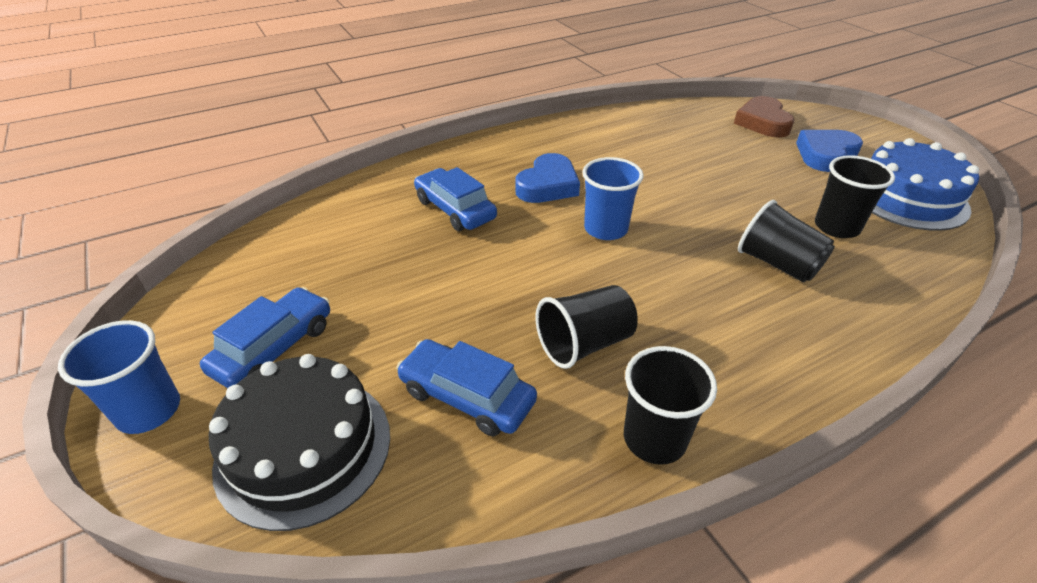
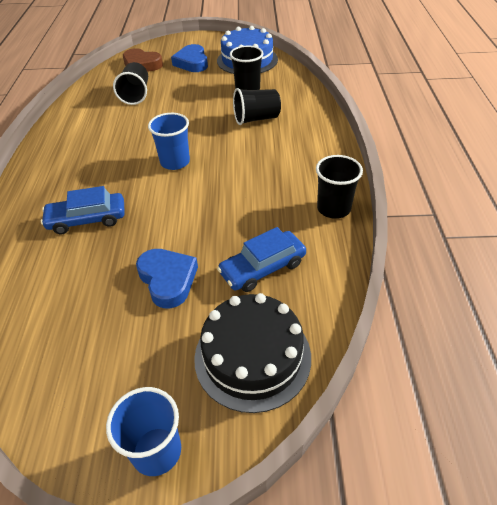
camera: 60 degrees left, 5 degrees up
blue car [200,287,330,388] -> none
blue heart [515,153,580,203] -> blue heart moved to [136,249,198,308]
black cup [536,285,638,369] -> black cup moved to [113,62,148,105]

